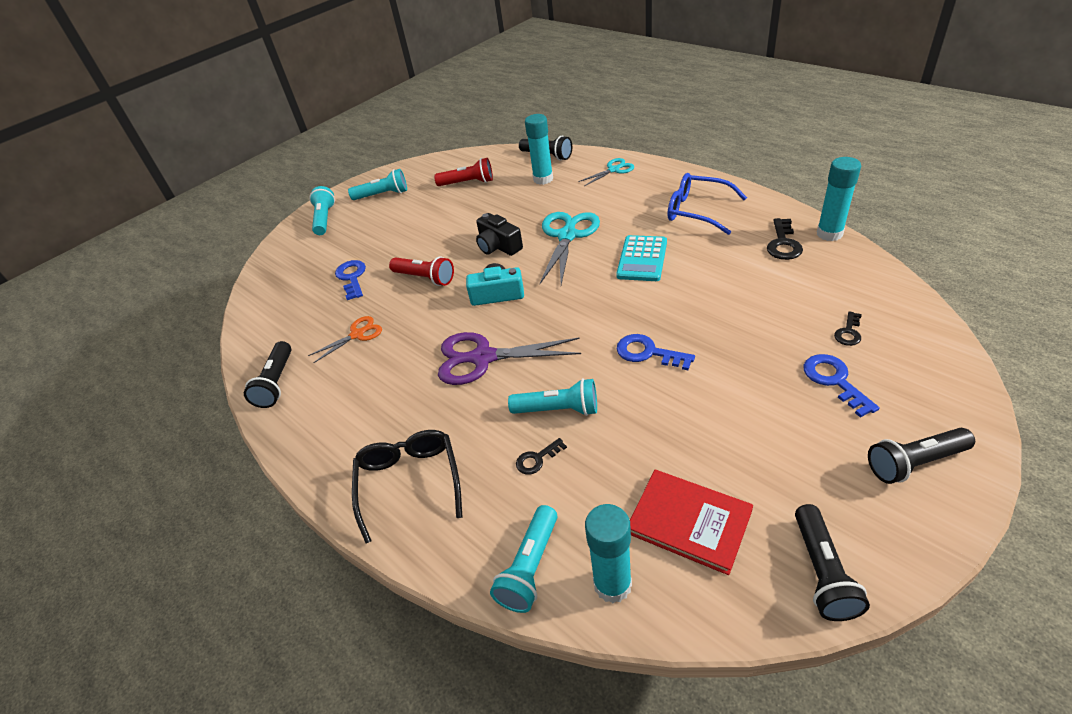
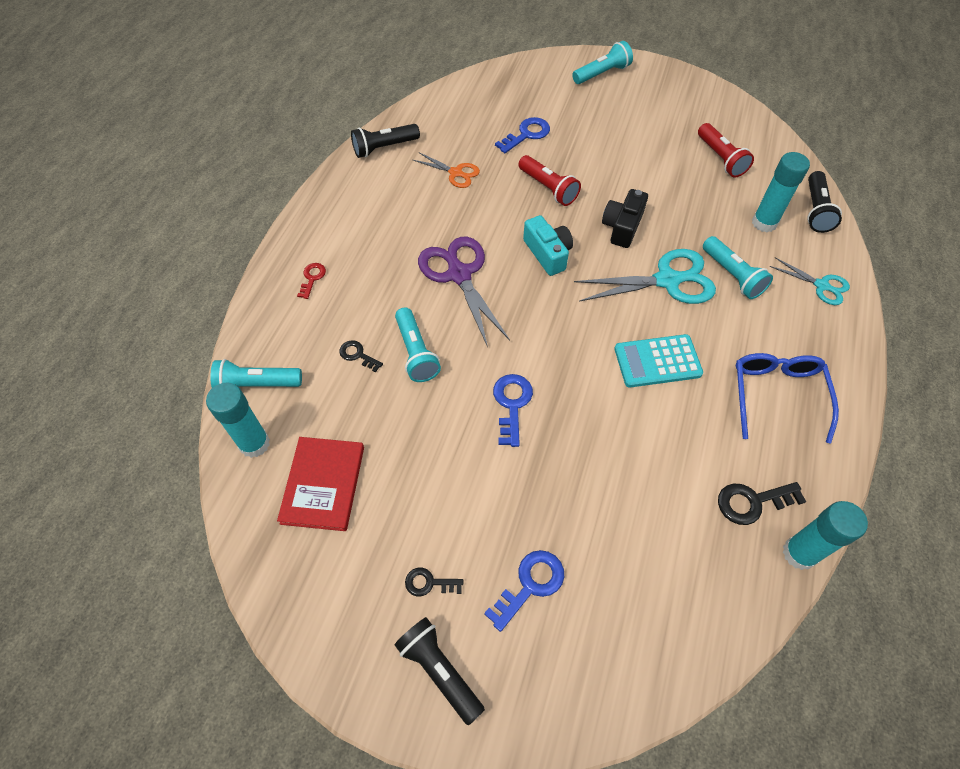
camera: 60 degrees right, 15 degrees up
turquoise flashlight [348,169,407,200] -> turquoise flashlight moved to [703,236,773,299]
black glasses [352,430,463,544] -> red key [297,263,326,299]
red flashlight [389,256,454,286] -> red flashlight turned 45 degrees counterclockwise [518,155,581,206]
black flashlight [795,504,870,621] -> none
black key [834,311,862,346] -> black key moved to [405,568,463,596]

